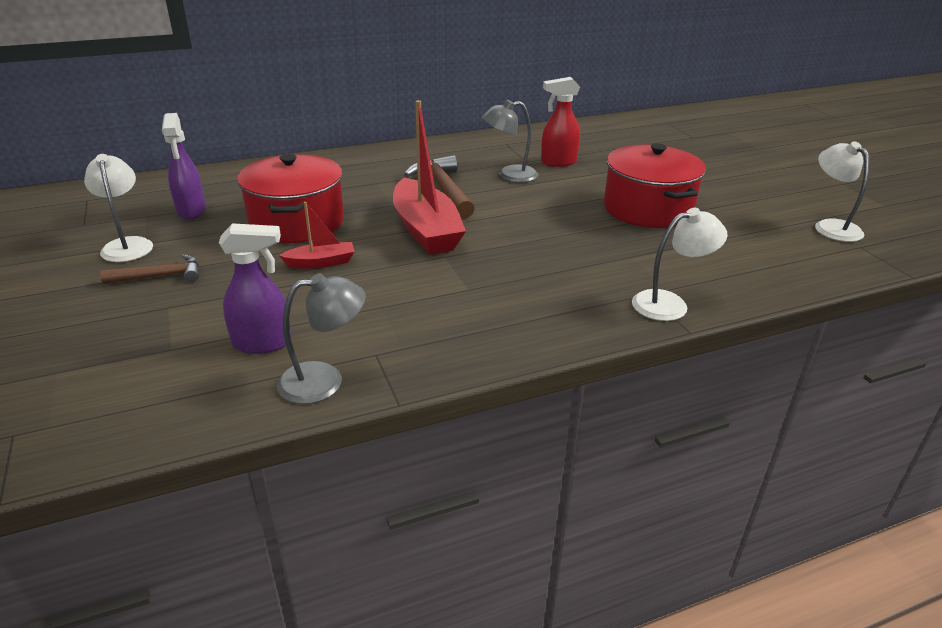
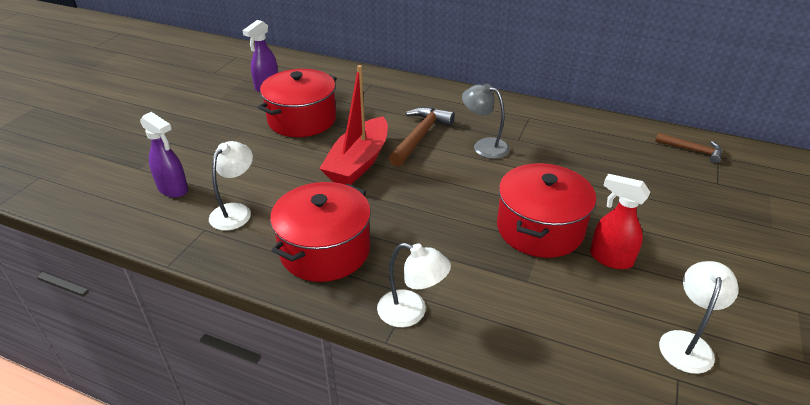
camera: 45 degrees right, 5 degrees up
white lamp [84,154,153,262] -> white lamp moved to [209,141,253,230]
brown hammer [100,254,199,284] -> brown hammer moved to [655,133,722,163]
grey lamp [277,273,366,404] -> none
red boat [279,202,355,269] -> none
red spray bottle [541,77,580,167] -> red spray bottle moved to [590,174,650,269]
none -> red pot [270,182,371,282]

